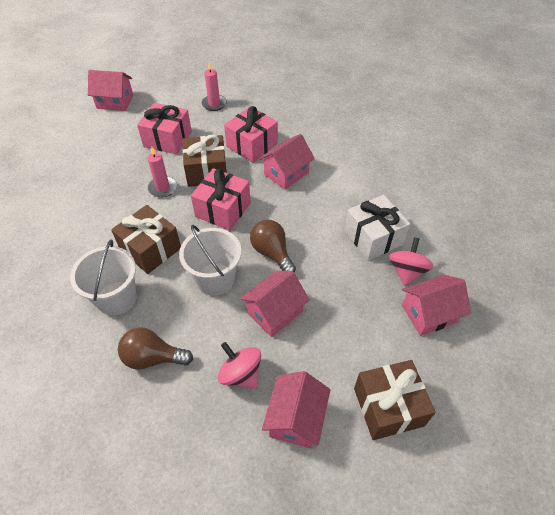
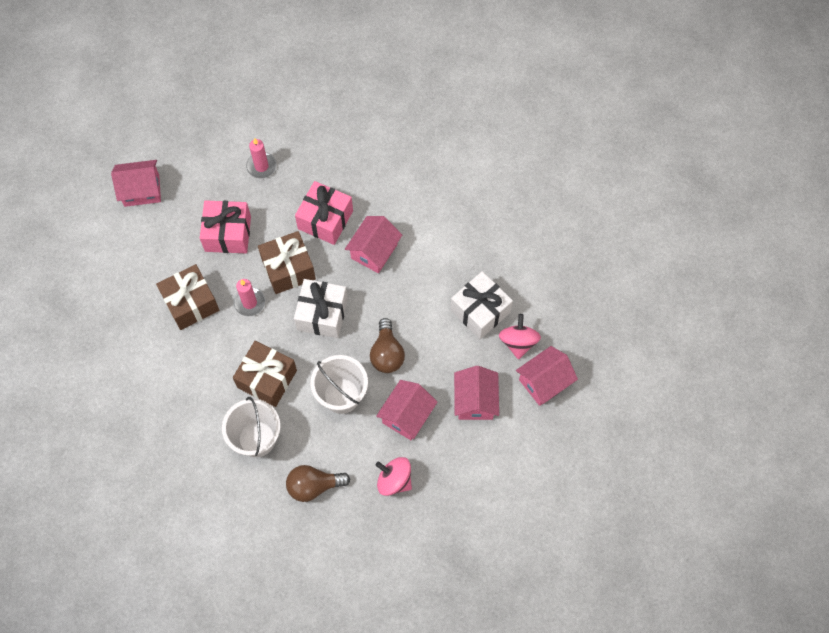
camera: 15 degrees left, 15 degrees up
pink gift [191,168,251,231] -> white gift [294,279,348,338]
brown light bulb [250,220,296,273] -> brown light bulb turned 135 degrees counterclockwise [370,318,405,373]
pink house [262,371,330,449] -> pink house moved to [454,366,499,420]
brown gift [354,360,436,440] -> brown gift moved to [156,264,219,330]

